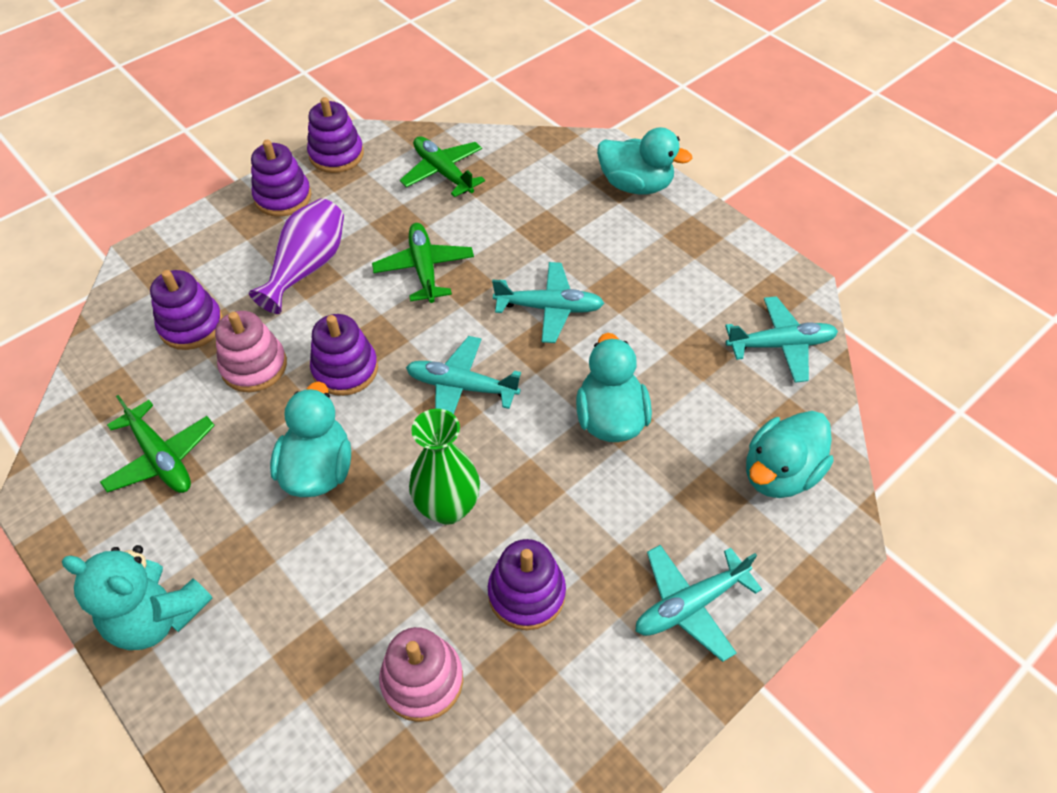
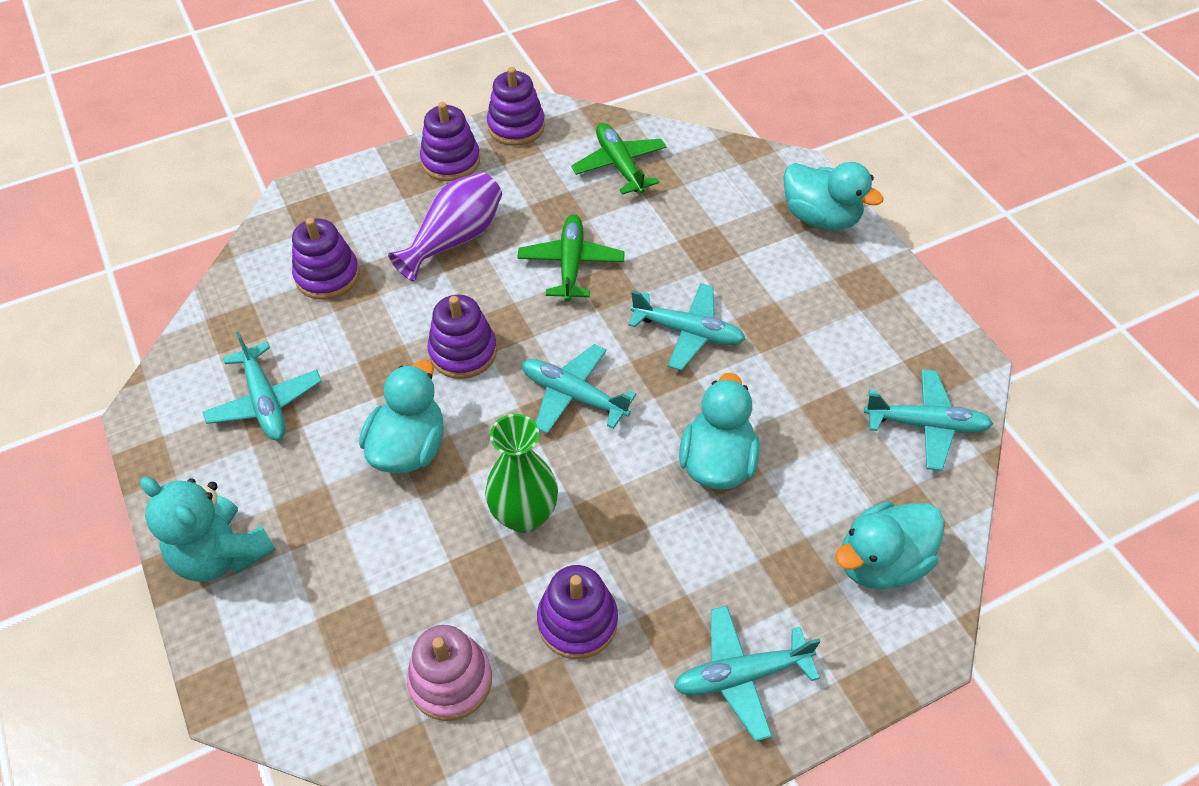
camera: 15 degrees right, 0 degrees up
green plane [100,395,215,493] -> turquoise plane [203,331,322,440]
pink stacking toy [215,311,287,392] -> none

